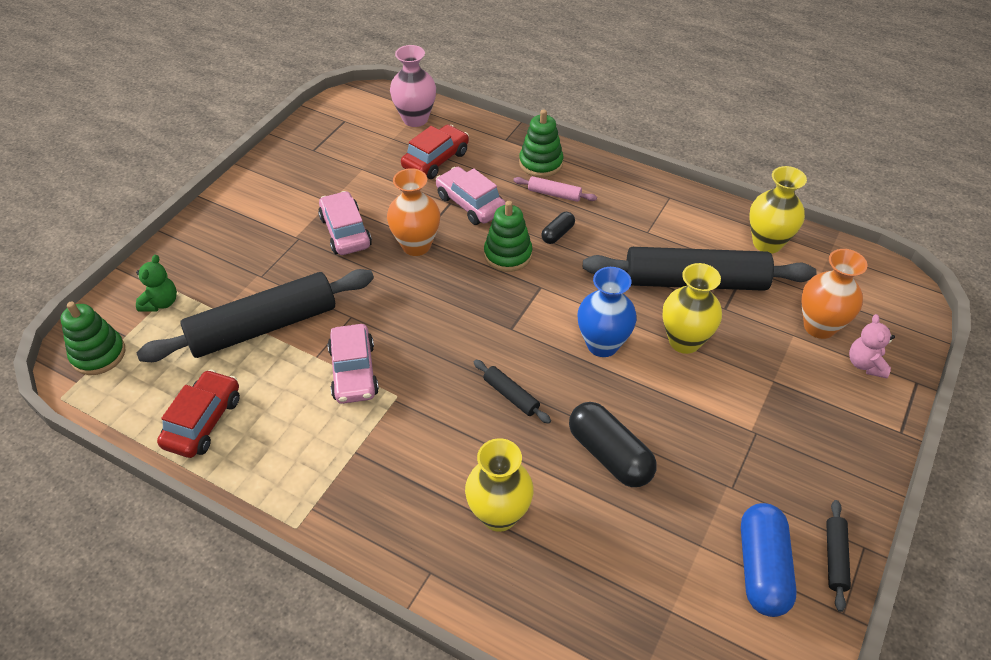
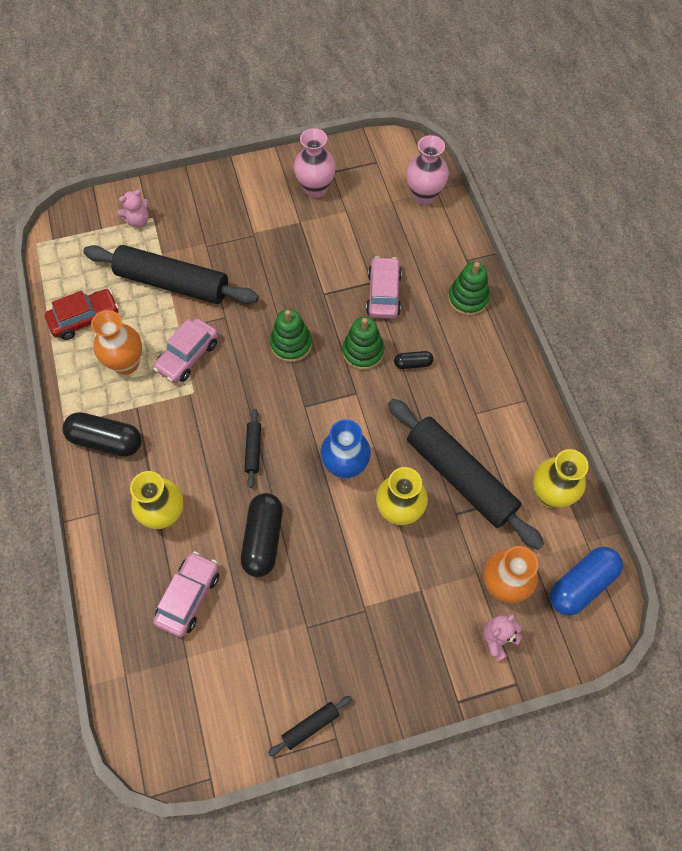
camera: 45 degrees right, 15 degrees up
green stacking toy [61,301,125,375] -> green stacking toy moved to [270,309,312,362]
green teddy bear [136,255,177,312] -> pink teddy bear [117,190,149,227]
pink car [318,191,372,255] -> pink car moved to [153,551,219,637]
orange vase [387,168,440,256] -> orange vase moved to [91,310,142,375]
red car [401,124,469,179] -> none
pink rolling pin [513,176,597,202] -> none
blue capsule [741,503,797,617] -> blue capsule moved to [550,547,623,616]
none -> black capsule [62,412,142,456]
none -> pink vase [294,128,336,198]

